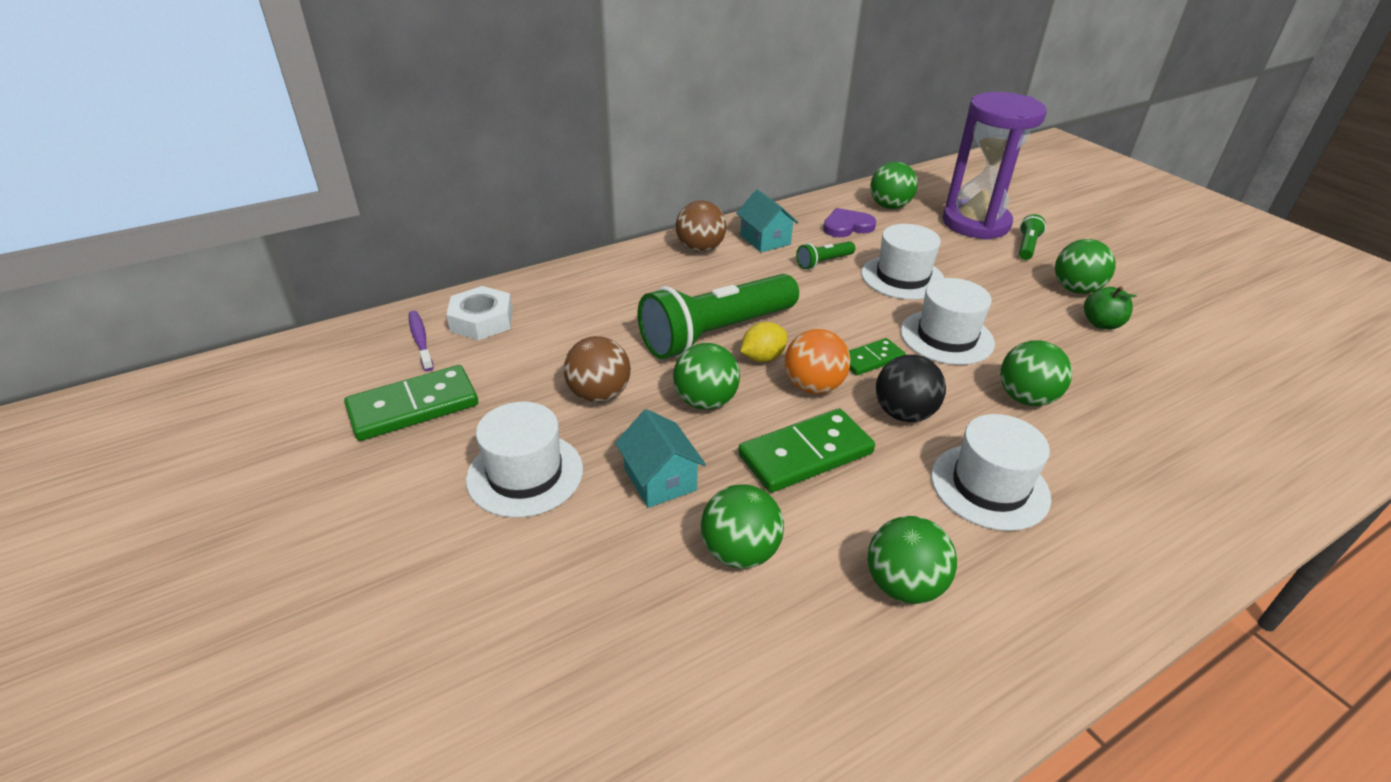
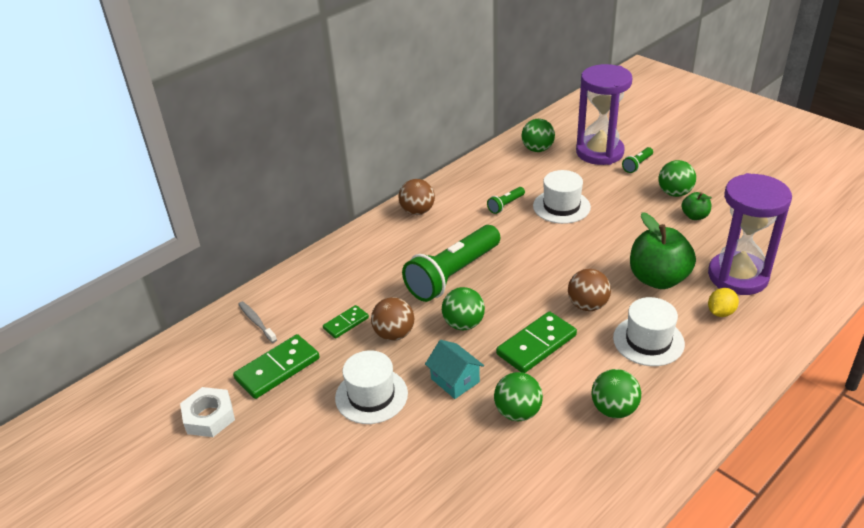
camera: 10 degrees left, 0 degrees up
purple toothbrush [409,311,434,371] -> grey toothbrush [238,301,277,343]
white nut [446,286,513,340] -> white nut moved to [180,387,235,437]
turquoise house [736,189,799,252] -> none
yellow lemon [740,322,788,362] -> yellow lemon moved to [708,288,739,317]
orange ball [785,329,850,394] -> none
purple heart [823,208,876,237] -> none
green domino [849,338,906,376] -> green domino moved to [323,305,369,339]
black ball [876,355,946,422] -> brown ball [568,269,611,311]
white hat [900,278,995,365] -> none
green ball [1000,340,1072,406] -> green apple [630,212,696,289]
green flashlight [1019,214,1046,260] -> green flashlight turned 150 degrees counterclockwise [622,147,653,173]
none -> purple hourglass [708,173,792,295]

